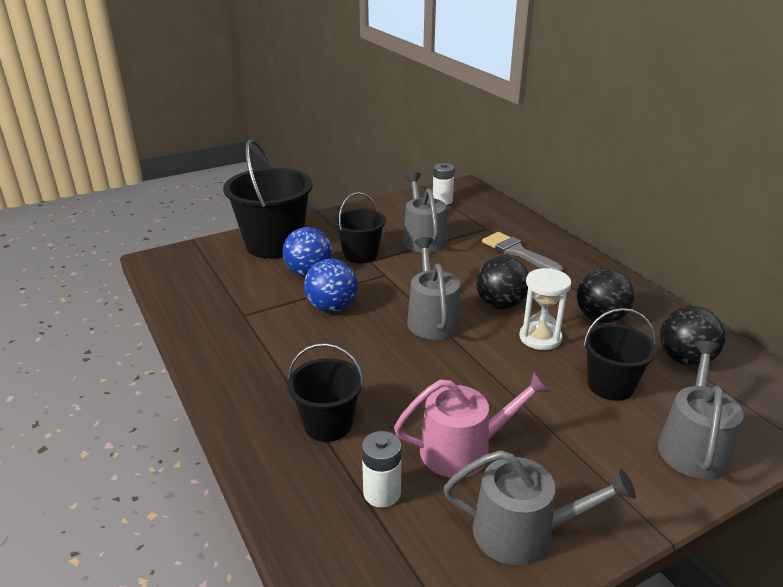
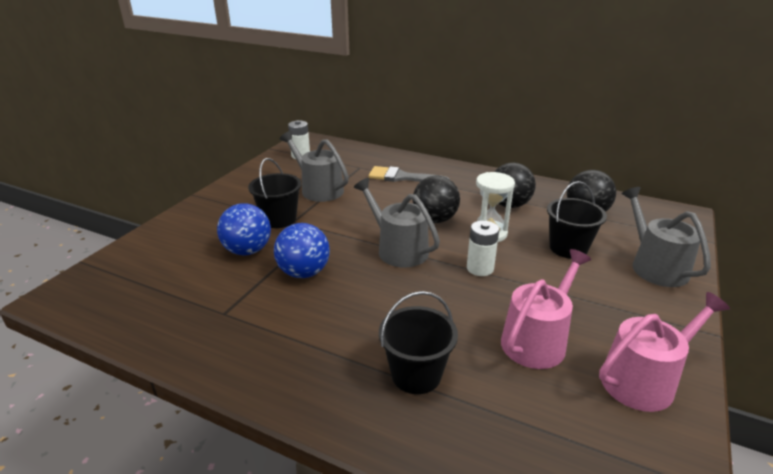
camera: 35 degrees left, 0 degrees up
black bucket [223,140,313,259] -> none
white battery [362,431,402,508] -> white battery moved to [467,221,499,276]
grey watering can [444,450,636,565] -> pink watering can [599,292,730,412]

